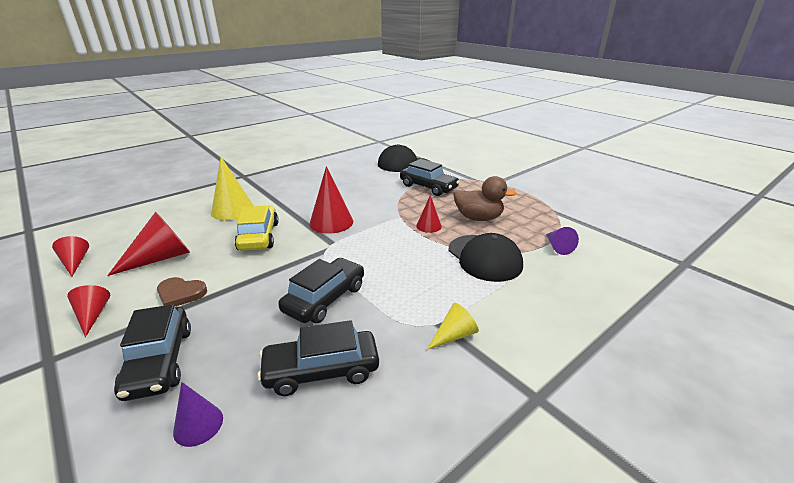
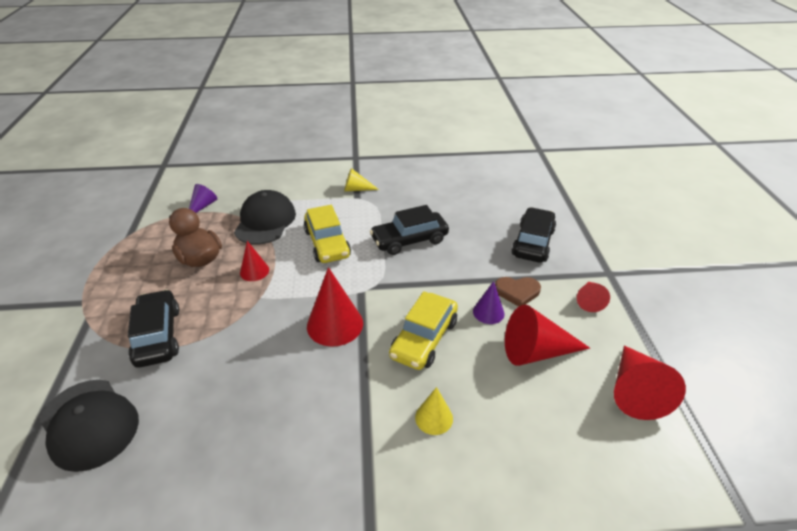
camera: 145 degrees left, 10 degrees up
red cone [52,236,89,277] -> red cone [614,345,686,420], size x1.75
brown heart [157,277,207,307] -> brown heart turned 135 degrees clockwise [495,277,541,307]
purple cone [173,382,223,447] -> purple cone moved to [473,281,505,324]
yellow cone [211,157,254,221] -> yellow cone [415,387,453,435], size x0.57
black car [257,320,379,396] -> none
none -> yellow car [304,205,351,263]

